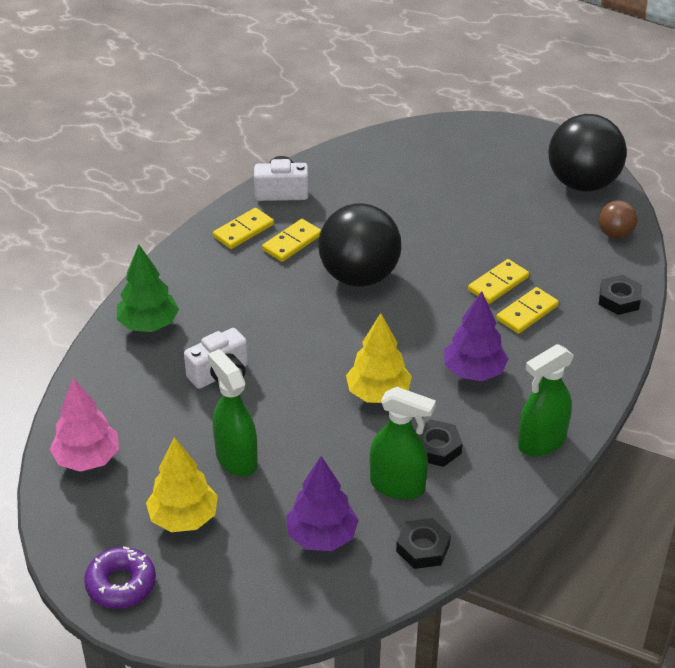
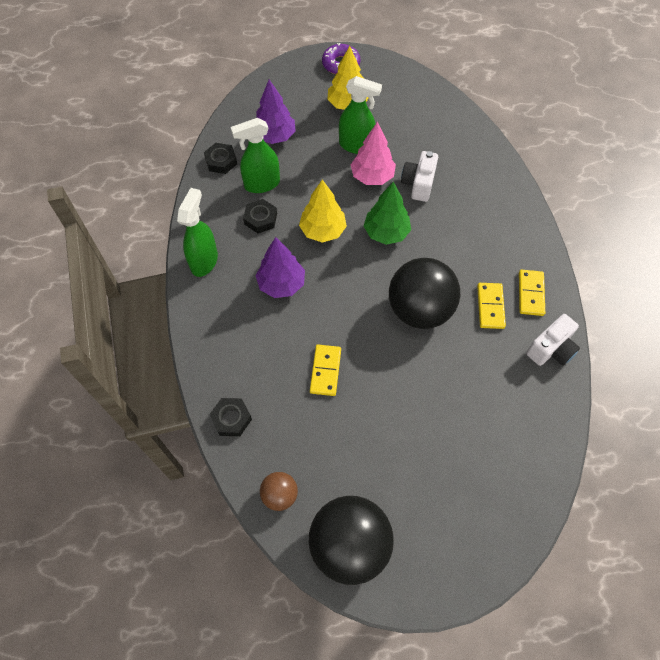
camera: 140 degrees right, 20 degrees up
pink tree [50,378,119,472] -> pink tree moved to [351,122,396,185]
green tree [117,245,179,332] -> green tree moved to [364,182,411,245]
yellow domino [496,287,559,334] -> none

